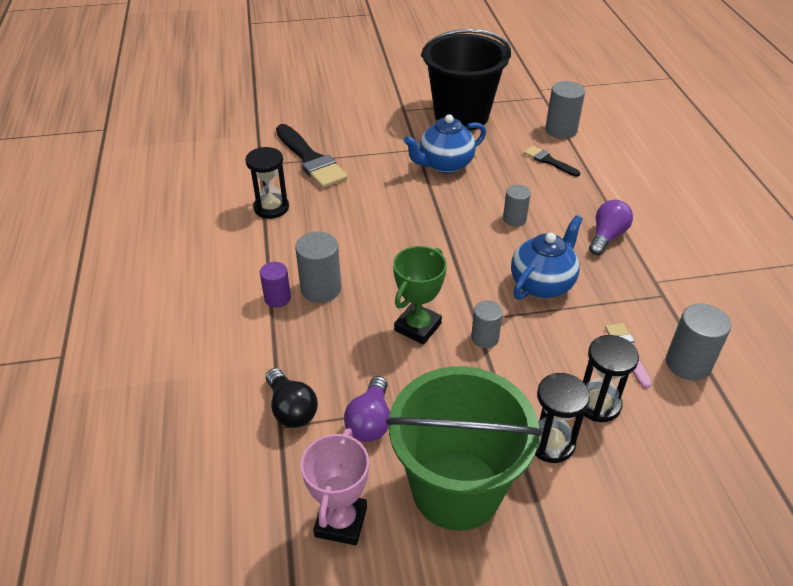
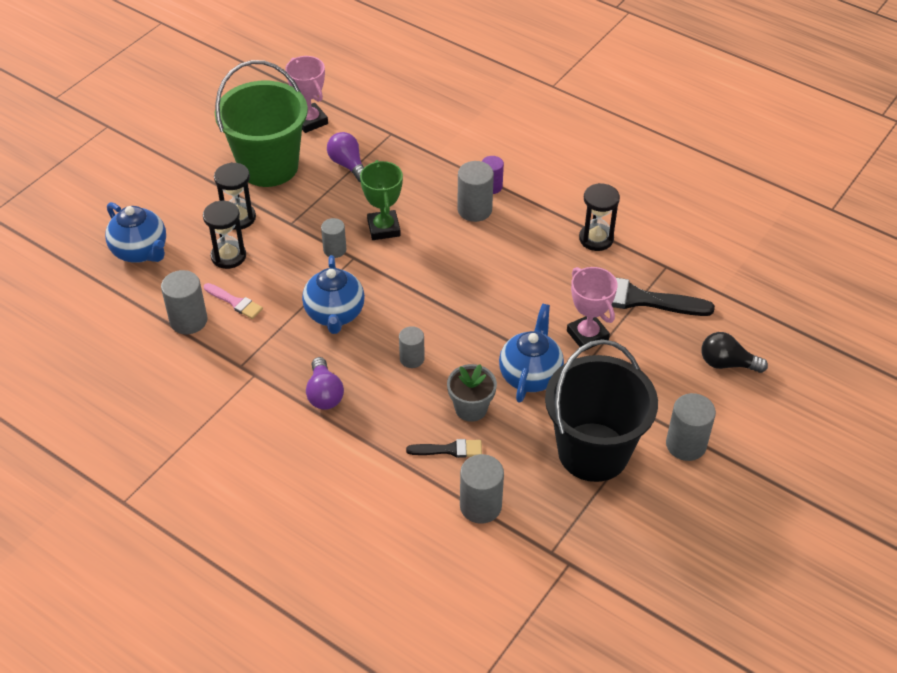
camera: 135 degrees right, 5 degrees up
black light bulb [266,368,318,428] -> black light bulb moved to [702,332,768,373]
none -> blue teapot [105,202,166,263]
none -> grey flower pot [447,364,497,422]
none -> pink trophy [567,267,618,350]
none -> grey cylinder [666,393,716,461]

